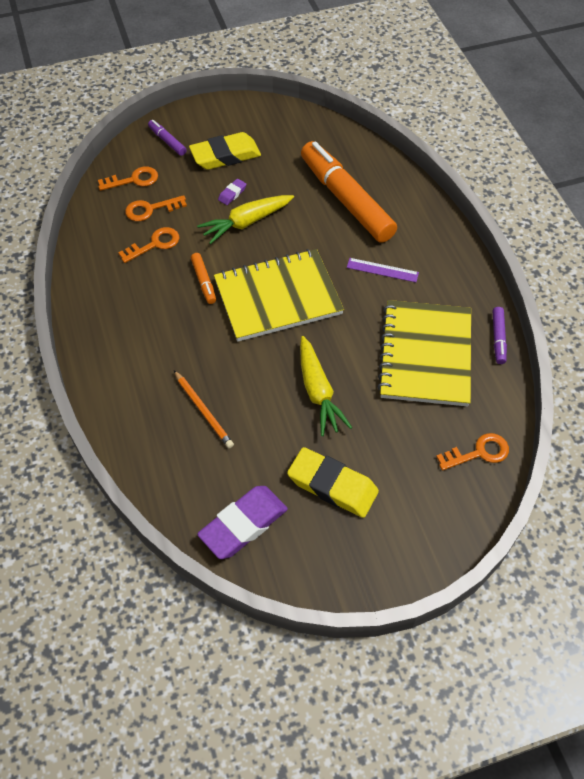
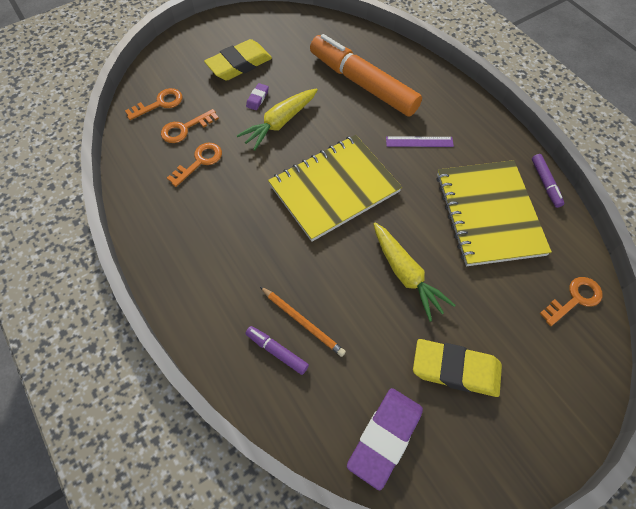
camera: 15 degrees left, 5 degrees up
purple marker [148,120,187,156] -> purple marker moved to [245,326,309,375]
orange marker [191,253,216,304] -> none

